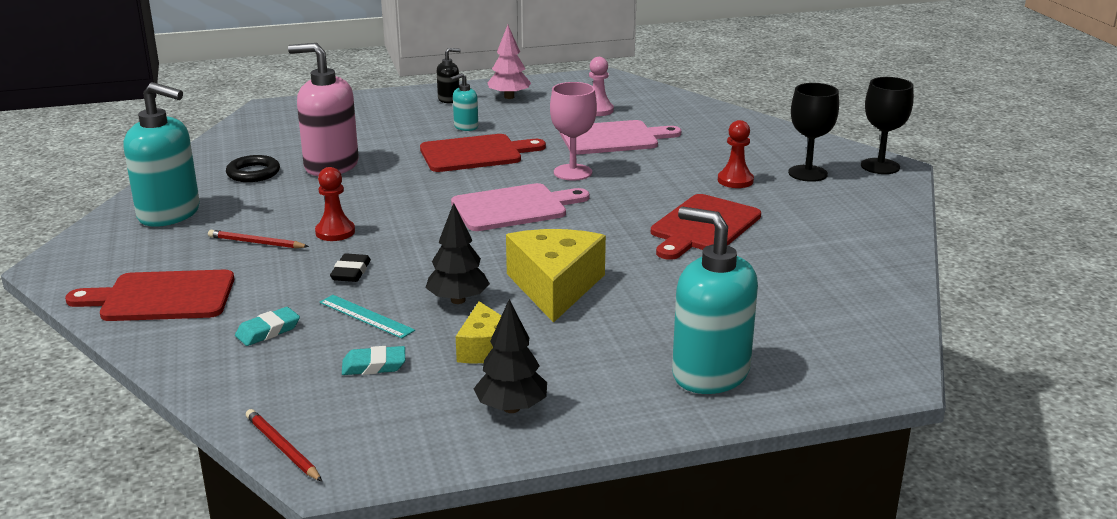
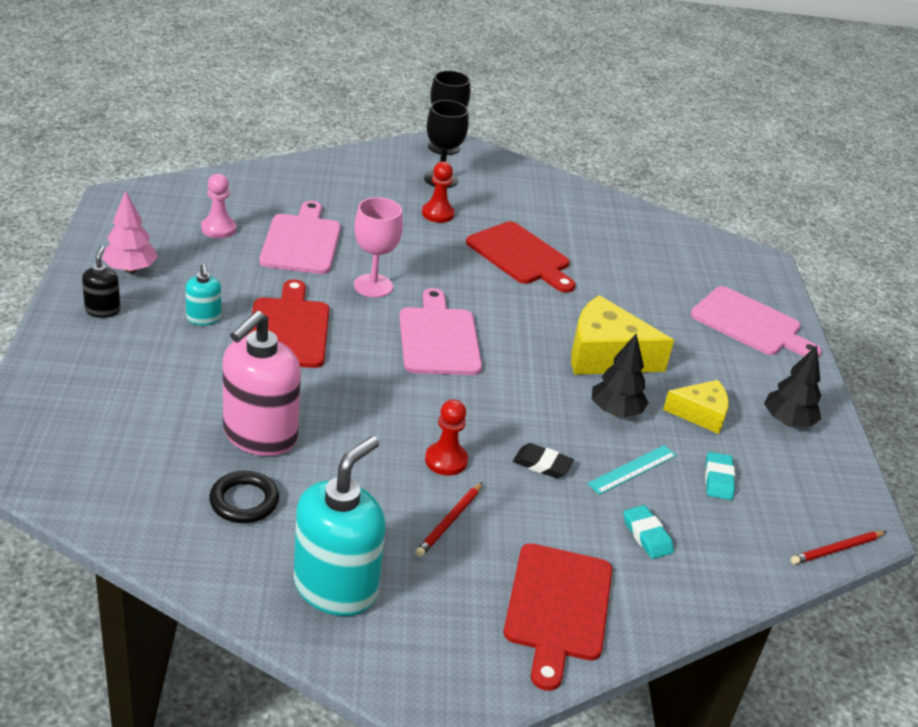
camera: 80 degrees left, 10 degrees up
turquoise soap dispenser [672,207,758,394] -> pink cutting board [691,286,822,358]

